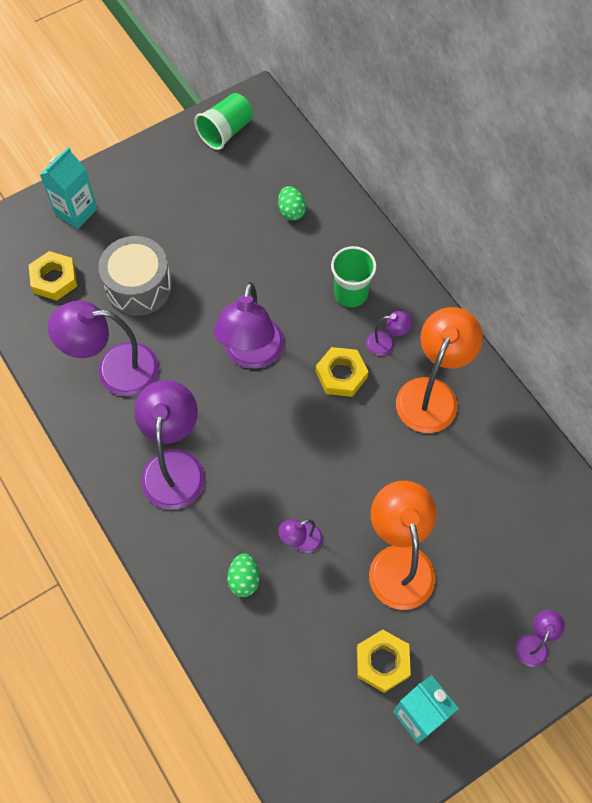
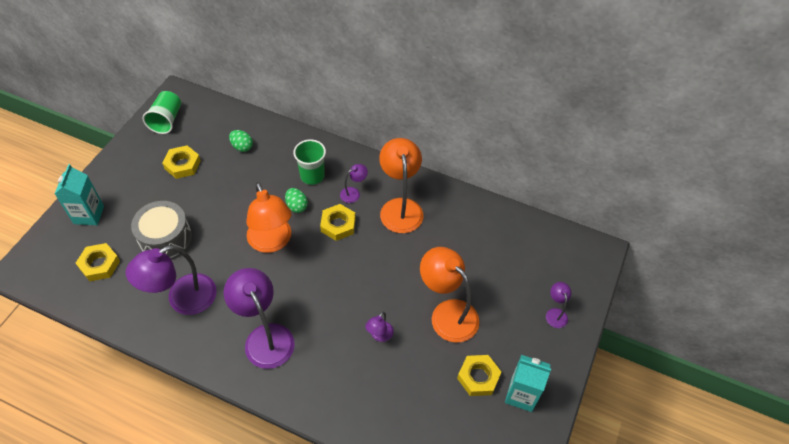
camera: 35 degrees left, 10 degrees down
purple lamp [213,282,284,369] -> orange lamp [246,182,292,253]
green egg [227,554,260,597] -> green egg moved to [285,188,308,213]
none -> yellow nut [162,145,201,179]

